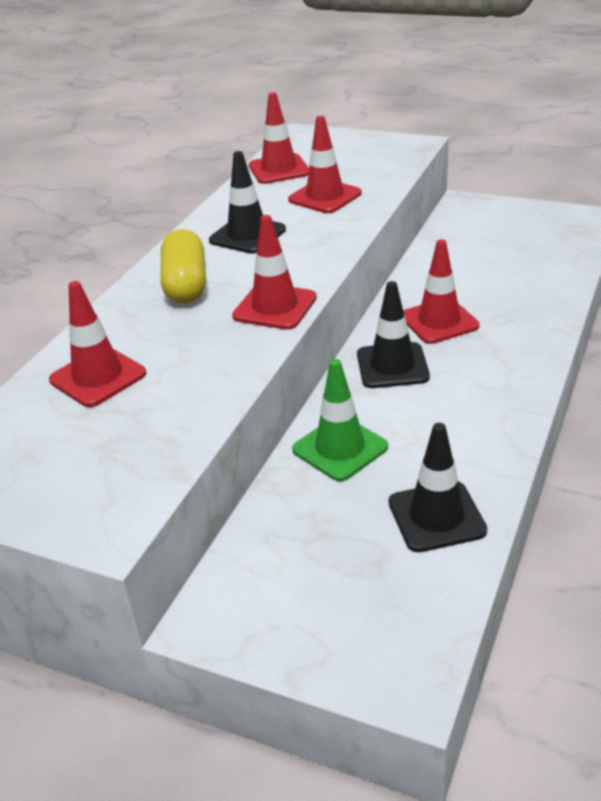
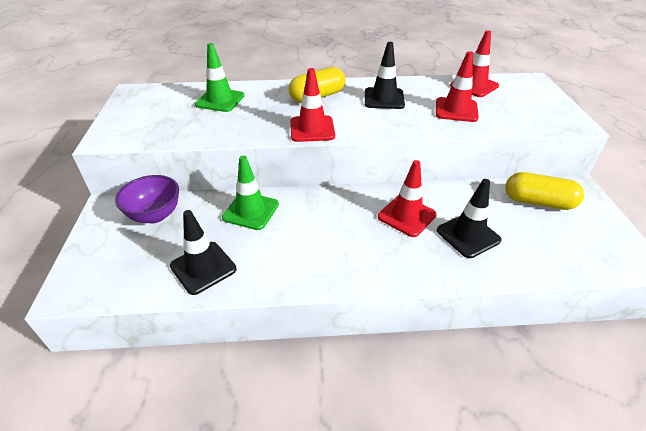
camera: 60 degrees right, 5 degrees up
red traffic cone [49,281,146,407] -> green traffic cone [195,43,245,112]
black traffic cone [357,281,430,388] -> black traffic cone moved to [437,179,502,258]
none -> purple bowl [115,175,179,224]
none -> yellow capsule [505,172,584,210]

